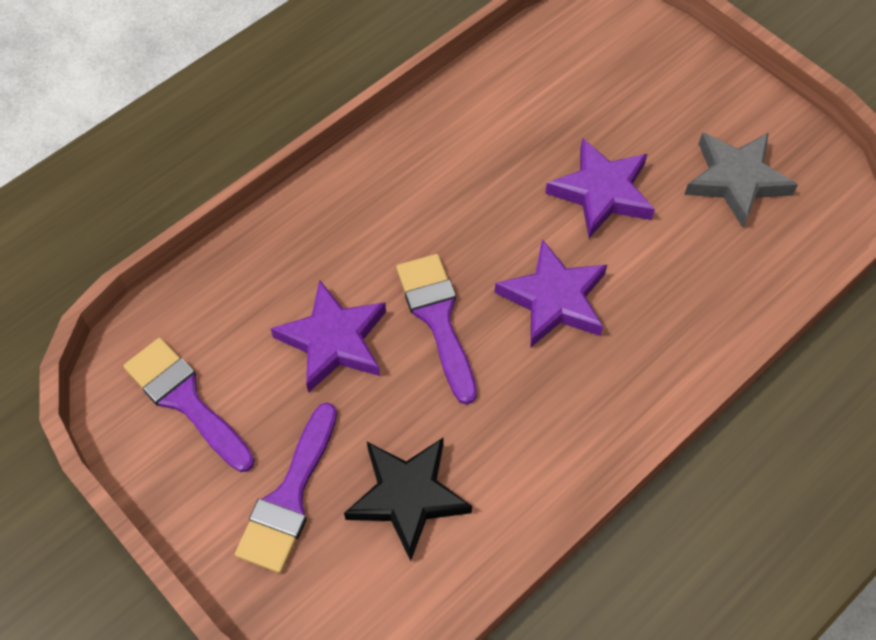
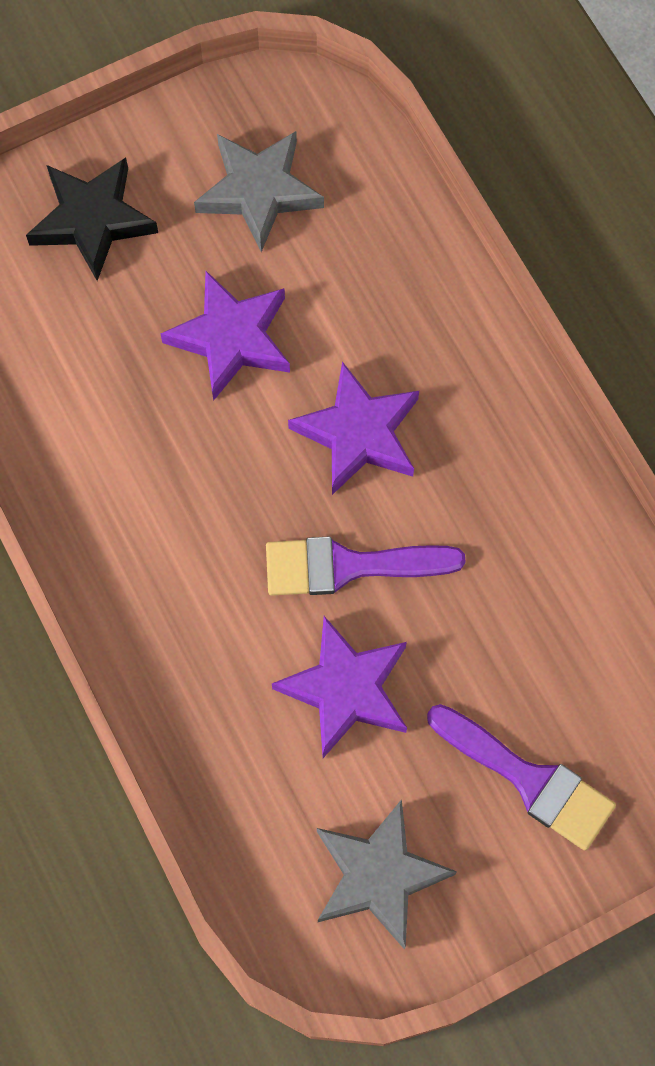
camera: 75 degrees left, 10 degrees up
purple brush [123,338,255,472] -> grey star [317,799,457,950]
black star [344,438,472,561] -> black star moved to [26,157,158,281]

